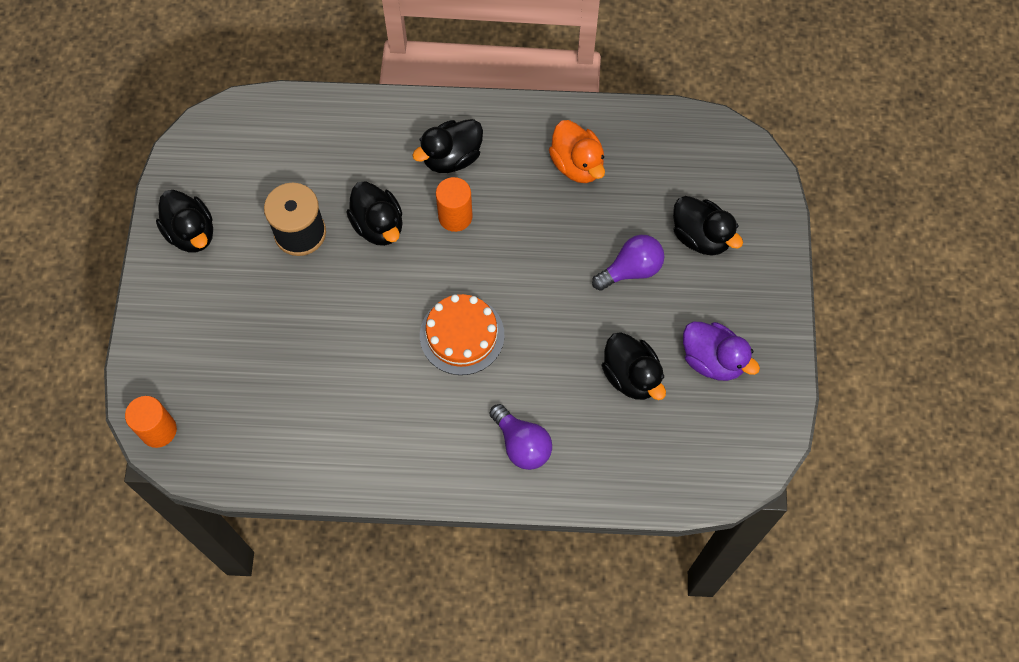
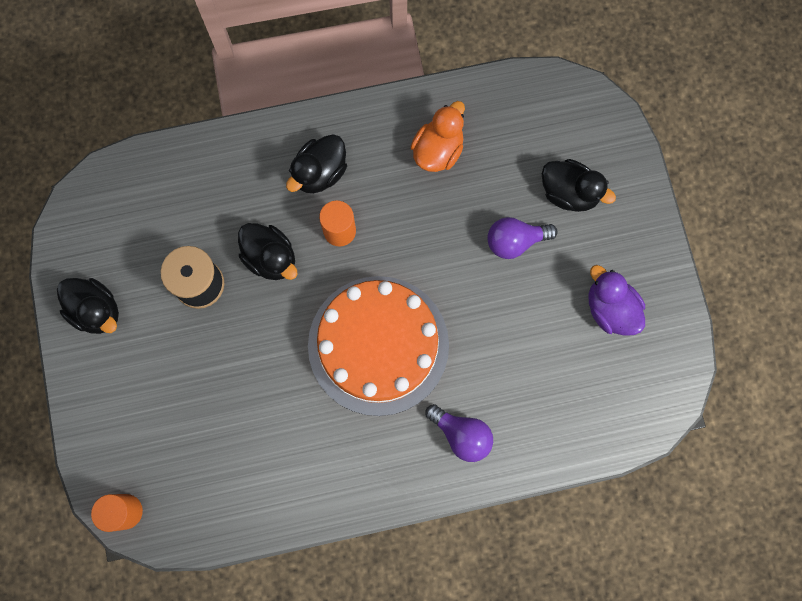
camera: 15 degrees left, 10 degrees up
orange cake [420,294,504,375] -> orange cake [308,276,449,416], size x1.76
orange duck [549,120,605,183] -> orange duck turned 105 degrees counterclockwise [411,101,465,172]
purple light bulb [592,235,664,291] -> purple light bulb turned 150 degrees counterclockwise [488,217,557,259]
black duck [601,332,666,400] -> none
purple duck [683,322,760,381] -> purple duck turned 150 degrees counterclockwise [588,265,645,336]

